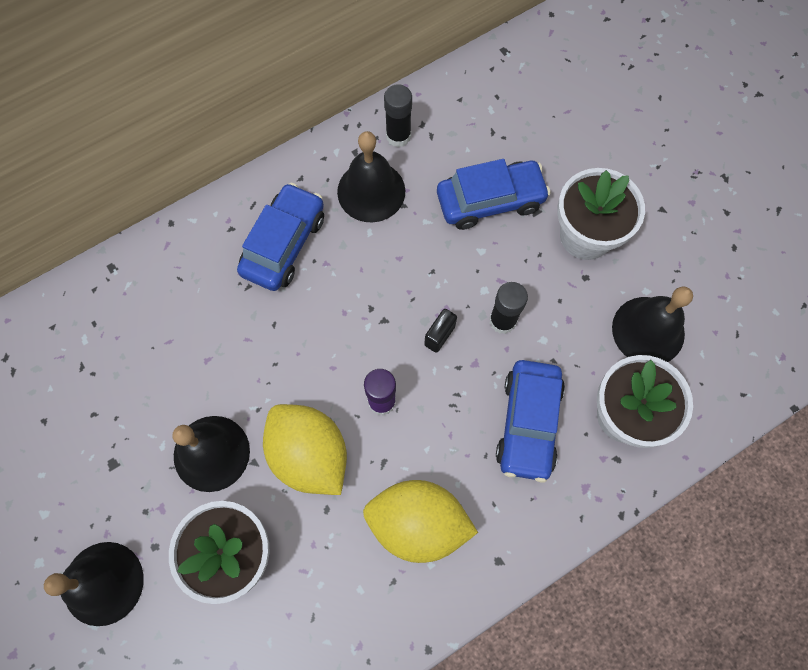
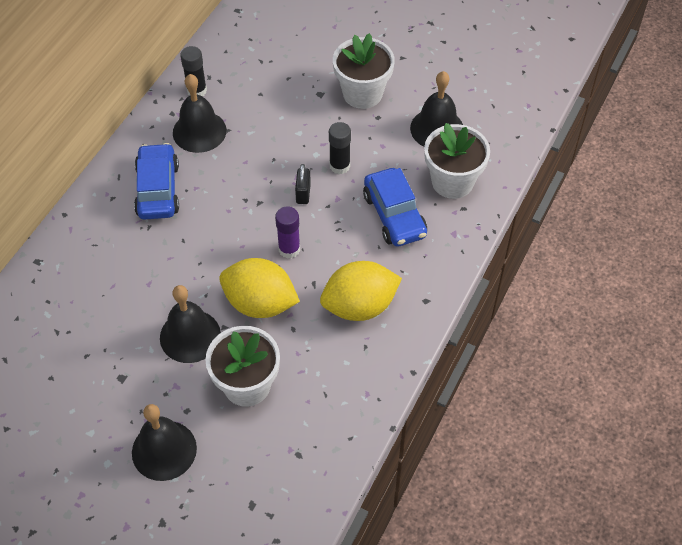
camera: 30 degrees left, 15 degrees down
blue car [437,159,551,230] -> none

